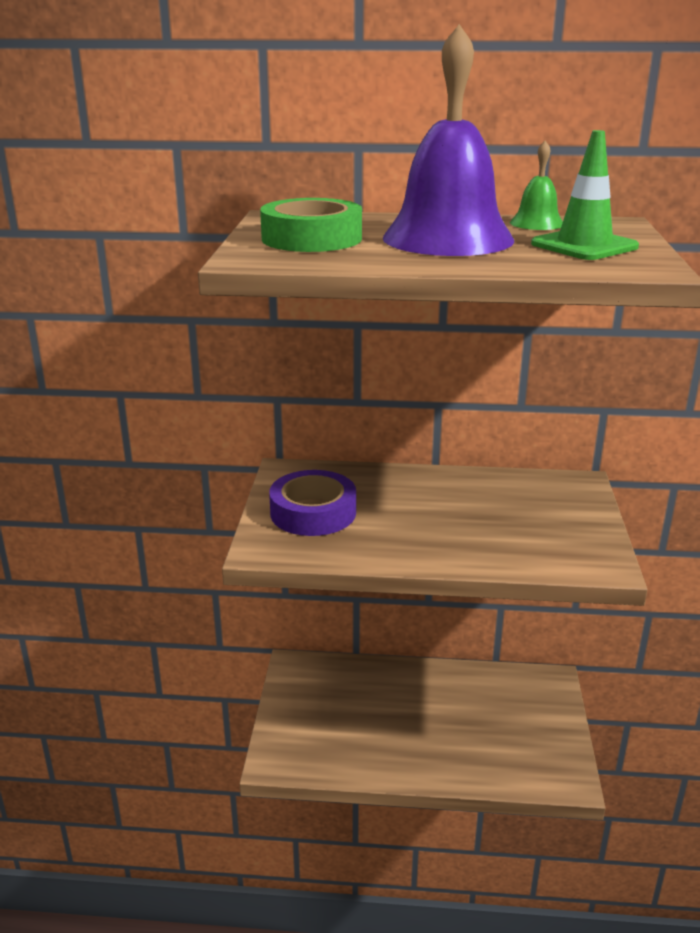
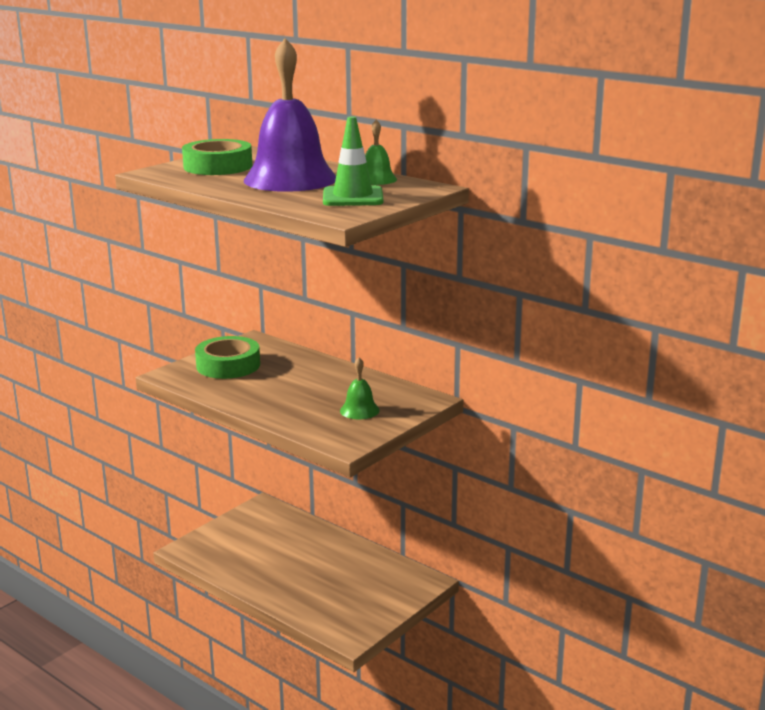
camera: 35 degrees right, 5 degrees down
purple tape [269,470,356,536] -> green tape [195,336,260,379]
none -> green bell [340,357,380,419]

